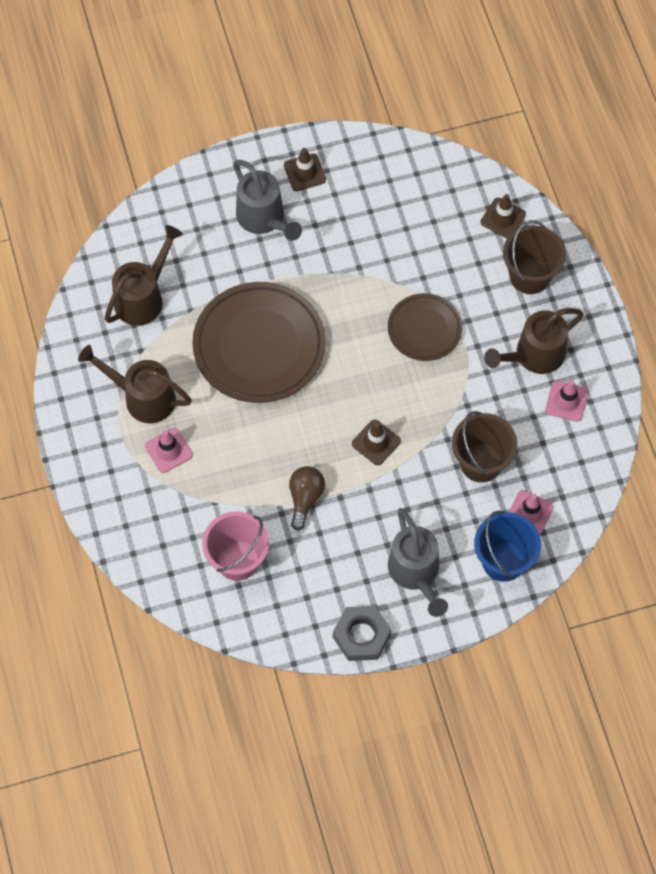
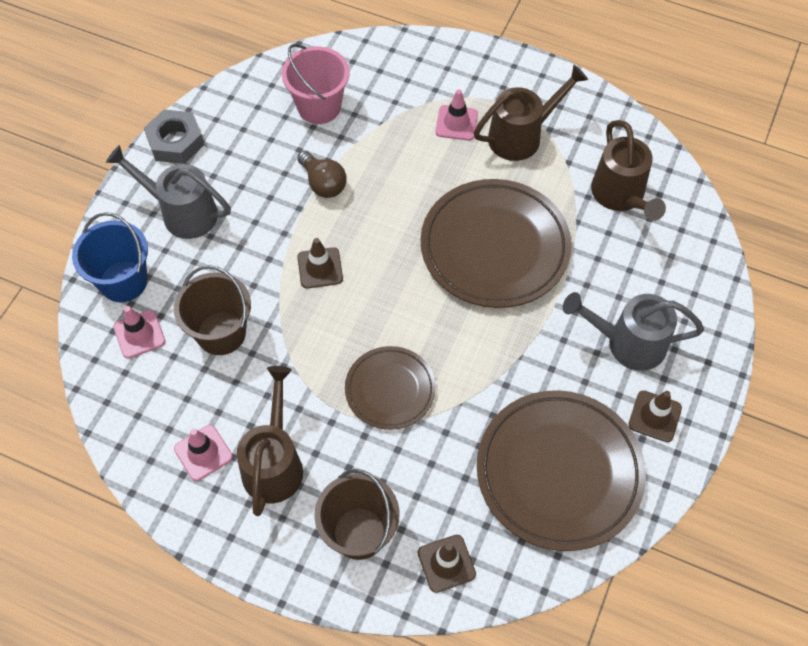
camera: 130 degrees right, 5 degrees down
none -> brown plate [477,390,646,551]

